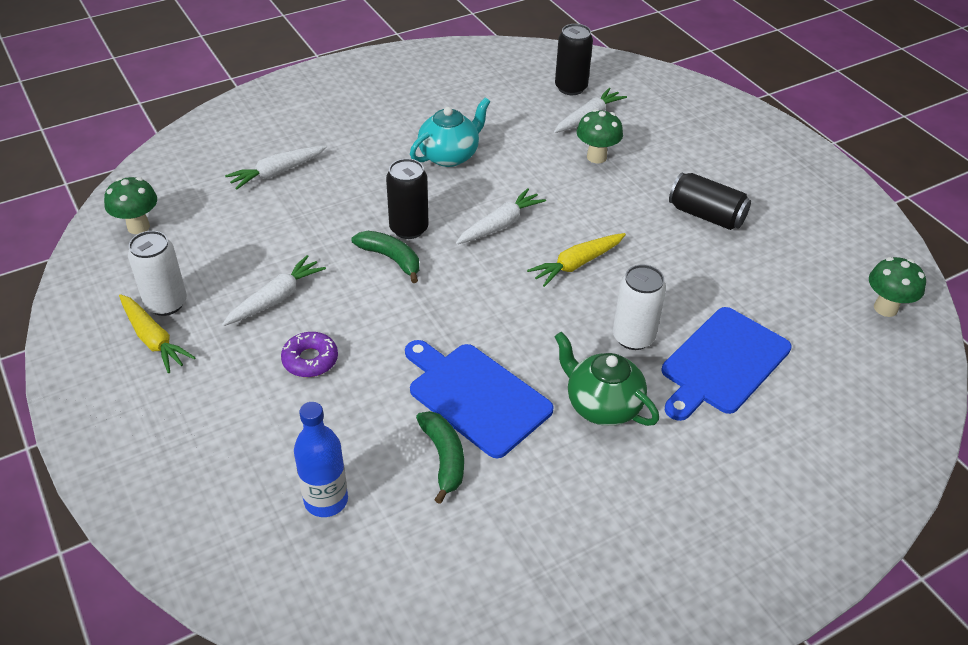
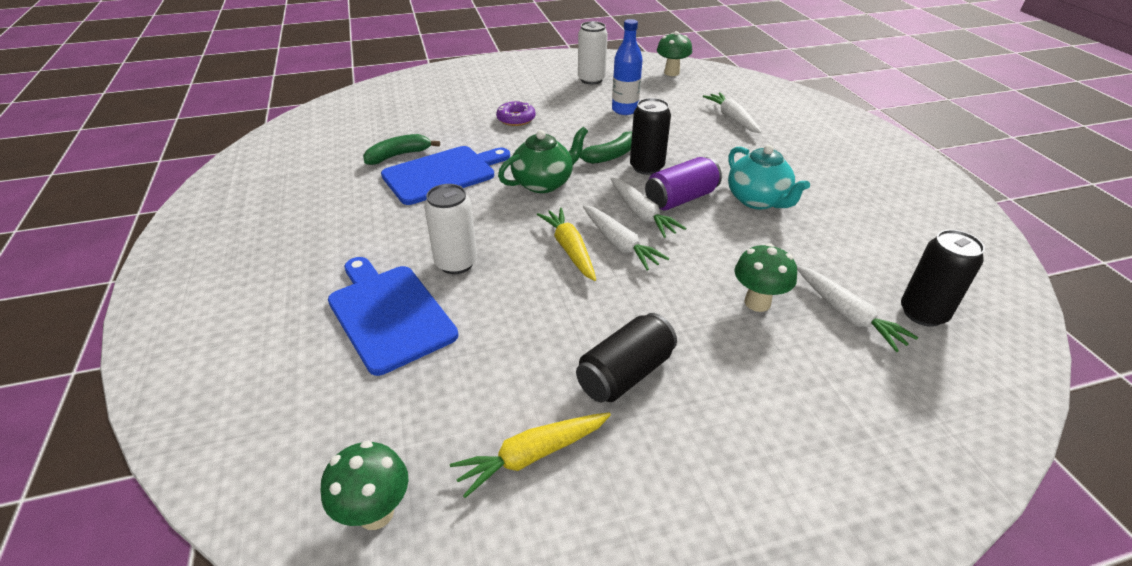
camera: 105 degrees right, 5 degrees down
yellow carrot [119,294,196,373] -> yellow carrot moved to [450,413,611,498]
white carrot [222,255,326,326] -> white carrot moved to [583,205,669,270]
blue bottle [294,402,348,517] -> blue bottle moved to [612,19,643,115]
green banana [416,411,464,504] -> green banana turned 150 degrees clockwise [363,134,440,165]
green teapot [554,332,659,426] -> green teapot moved to [498,127,588,193]
none -> purple can [645,157,722,210]

